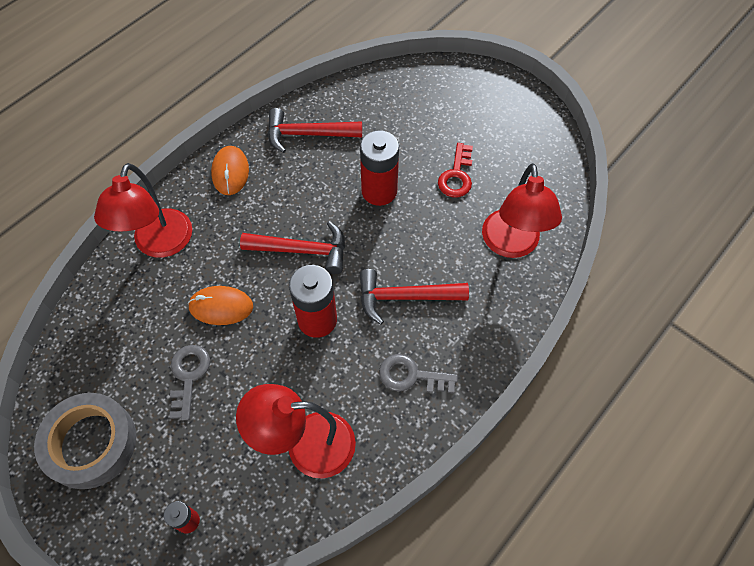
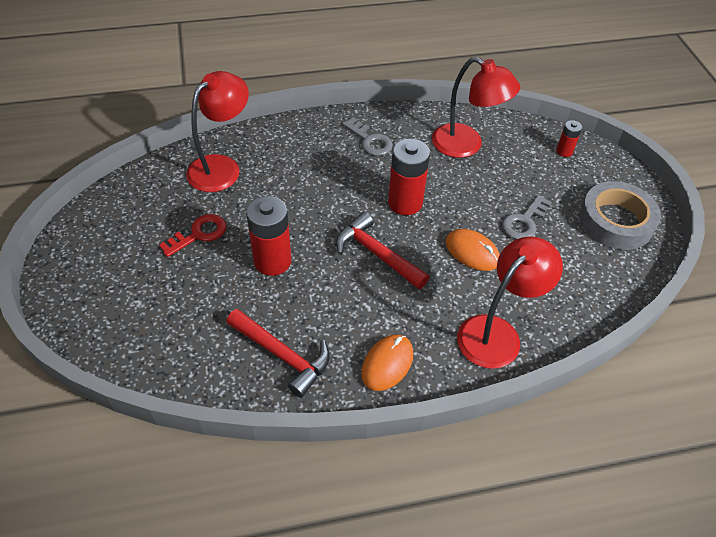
camera: 145 degrees left, 10 degrees down
red hammer [359,269,469,325] -> none

